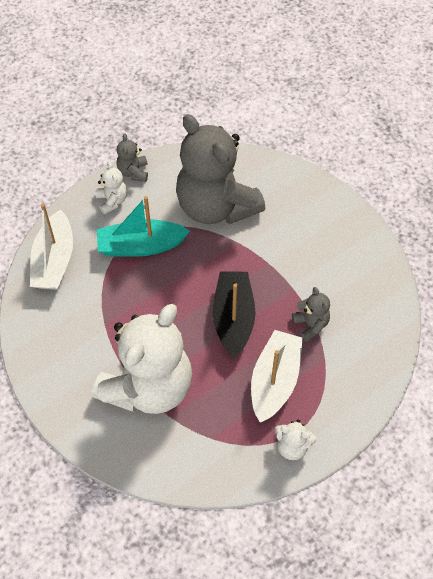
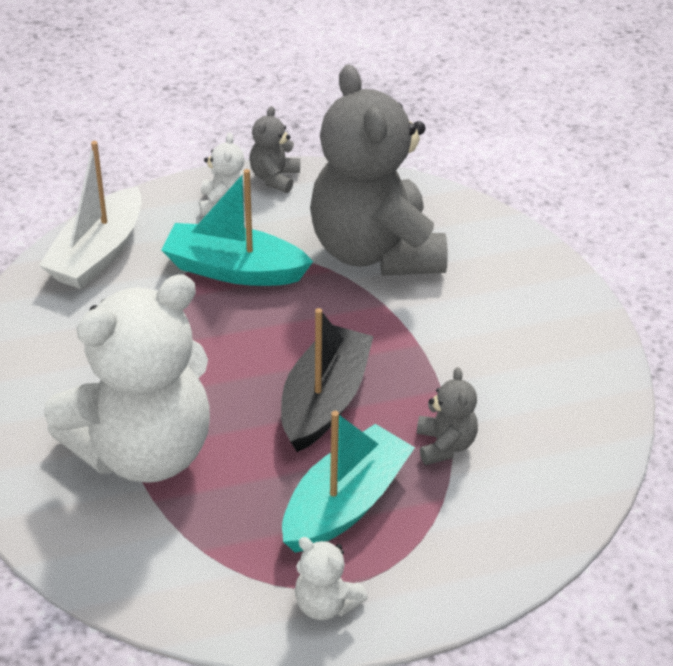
camera: 20 degrees right, 15 degrees down
white boat [251,330,303,423] -> turquoise boat [282,411,415,553]

